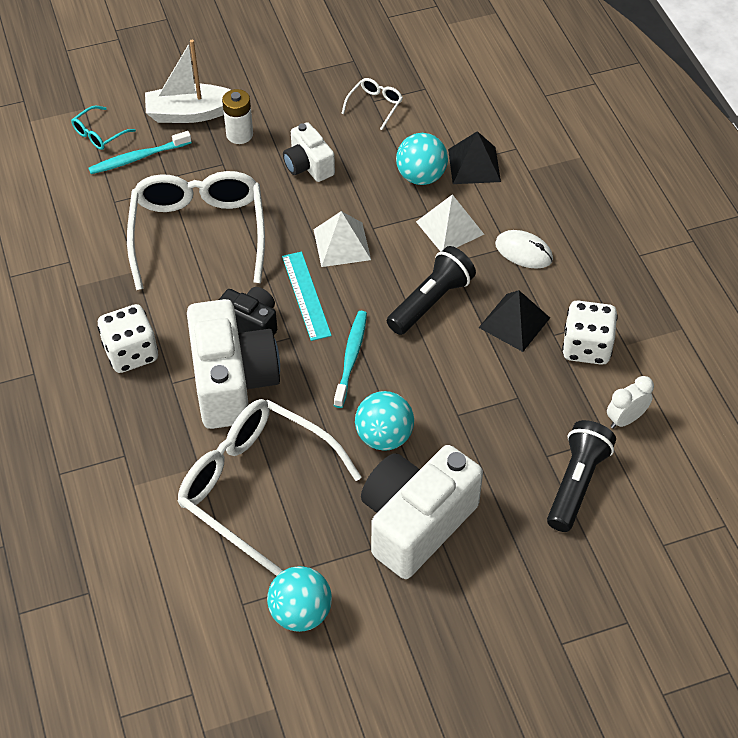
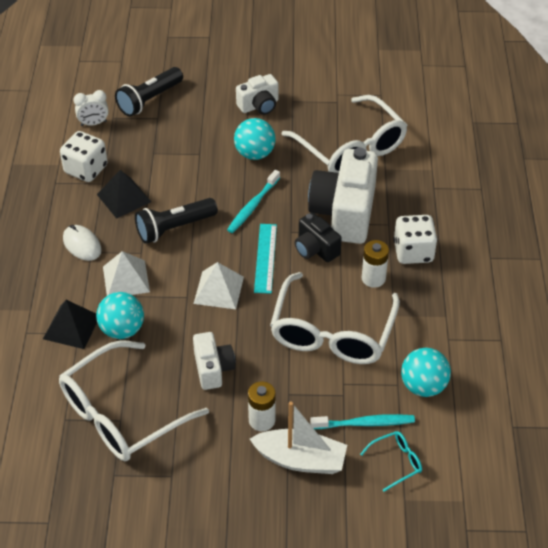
camera: 160 degrees left, 5 degrees down
turquoise ball [267,566,332,632] -> turquoise ball moved to [401,348,451,397]
white glasses [341,78,403,130] -> white glasses [59,340,209,461], size x2.42
white camera [361,445,483,579] -> white camera [236,74,279,115], size x0.54
none -> white battery [362,240,389,288]

